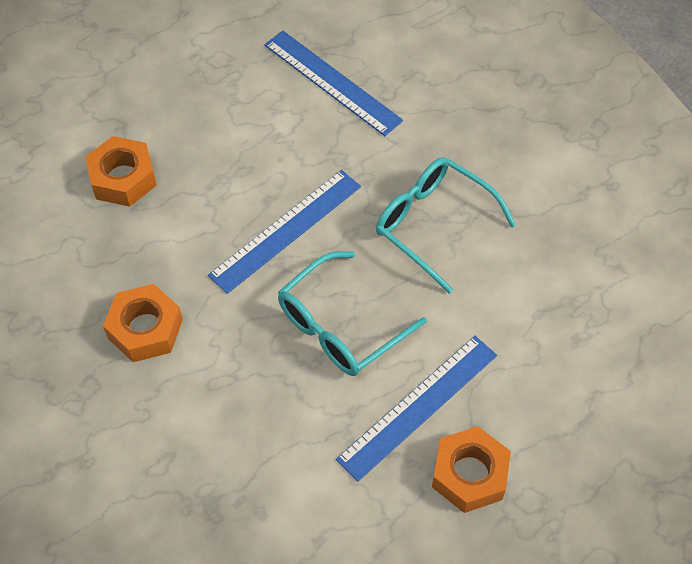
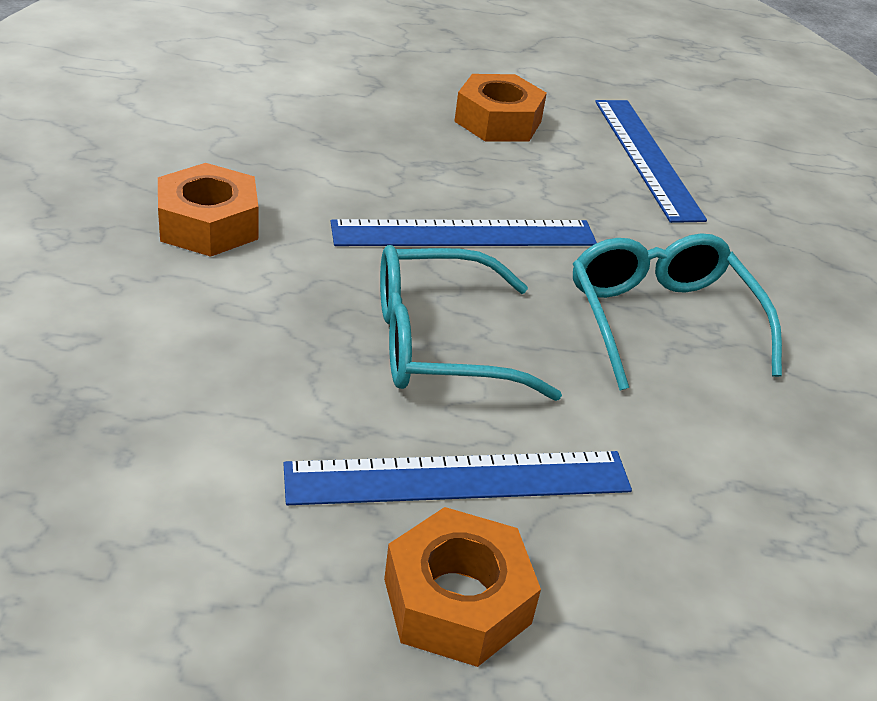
camera: 30 degrees right, 20 degrees down
orange nut [85,136,157,207] -> orange nut moved to [454,74,547,141]

